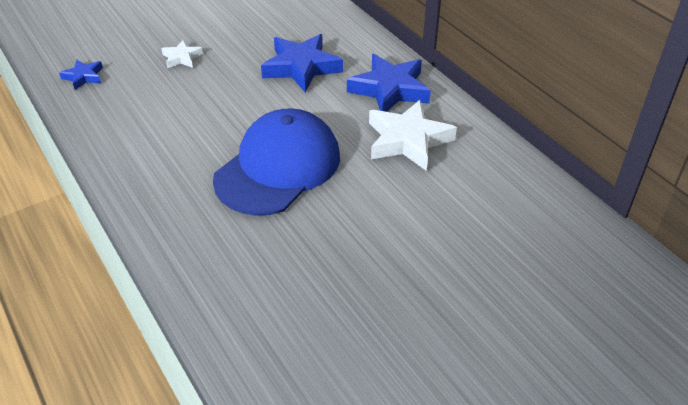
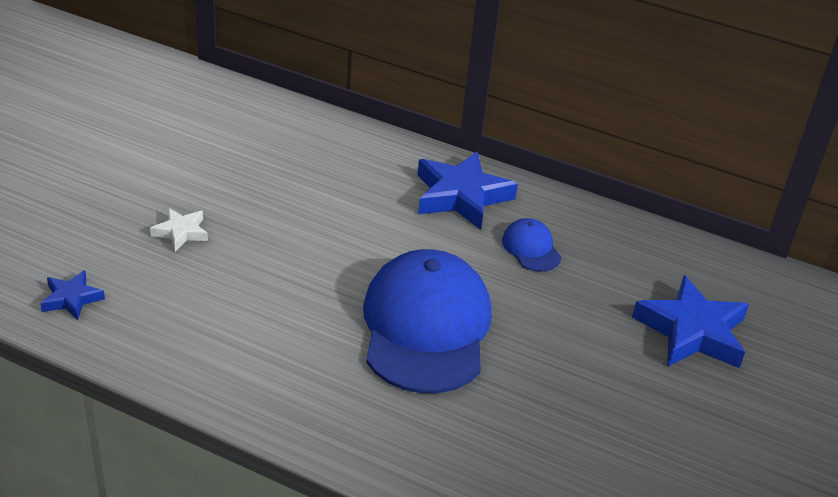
camera: 35 degrees left, 5 degrees down
blue star [261,34,343,93] -> blue star moved to [632,275,749,368]
white star [369,100,457,171] -> blue cap [502,218,561,272]

